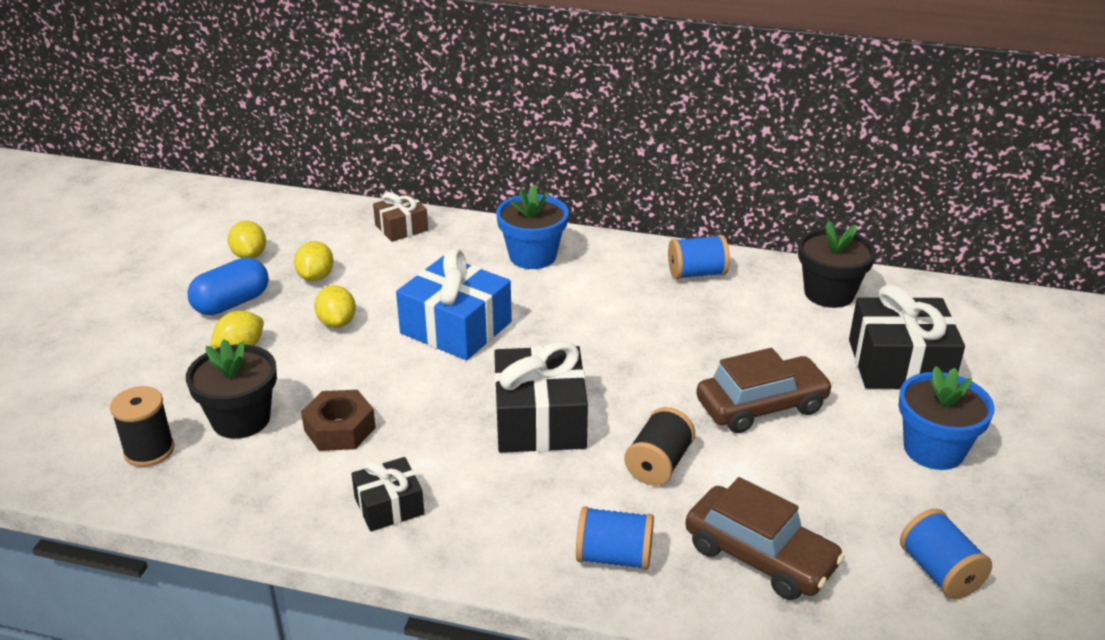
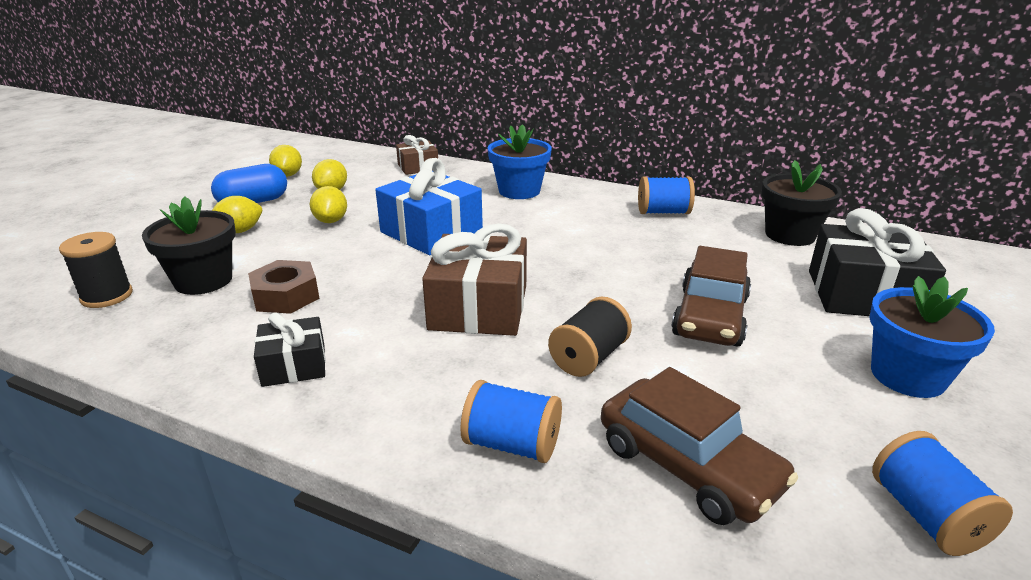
camera: 10 degrees right, 5 degrees down
black gift [494,341,588,453] -> brown gift [422,223,527,336]
brown car [696,348,833,433] -> brown car turned 120 degrees clockwise [671,246,751,347]

